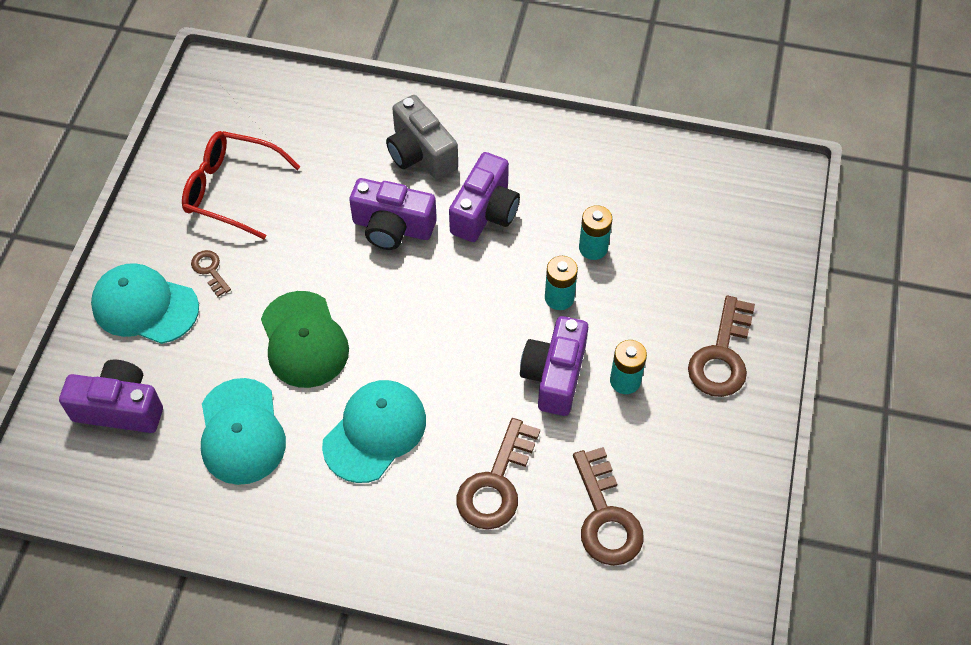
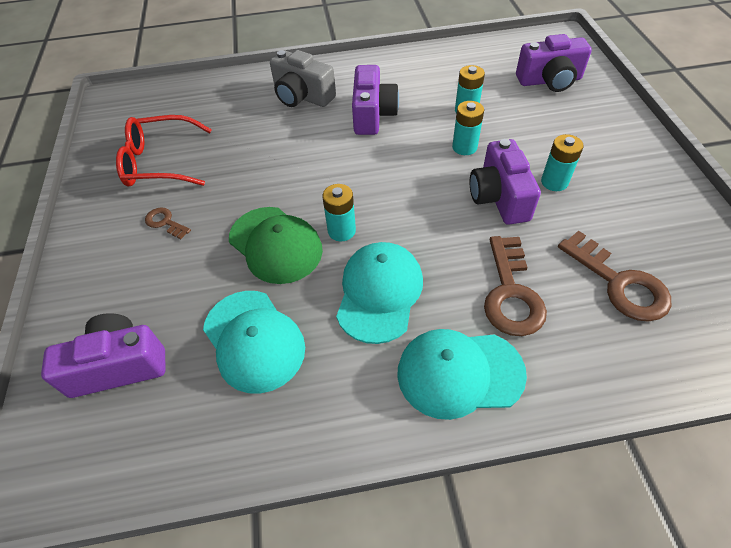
camera: 20 degrees left, 5 degrees down
turquoise cap [91,263,199,344] -> turquoise cap moved to [397,329,527,420]
purple camera [349,178,437,250] -> purple camera moved to [516,34,592,92]
brown key [688,296,755,397] -> none
none -> turquoise battery [322,184,356,241]

